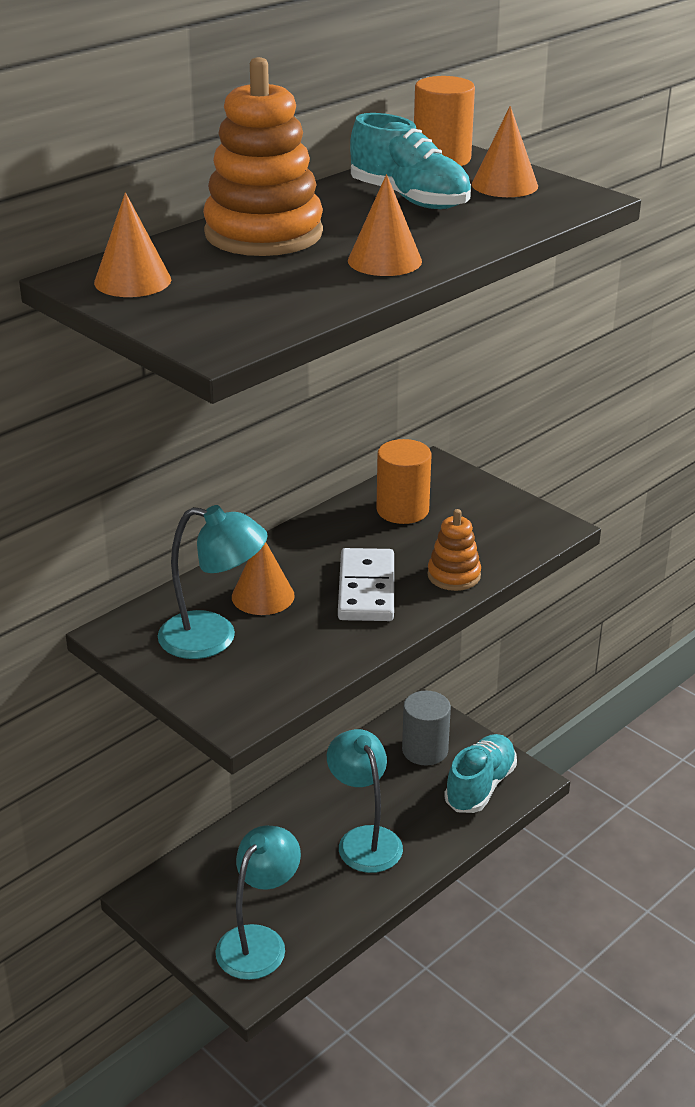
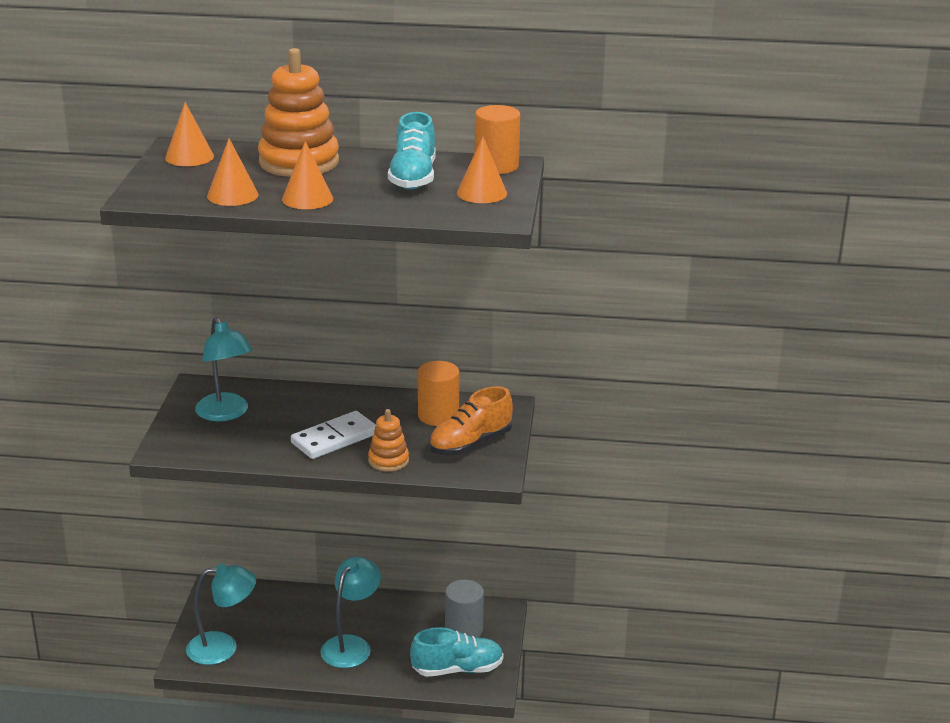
camera: 50 degrees right, 5 degrees down
orange cone [232,542,295,615] -> orange cone moved to [207,138,258,206]
none -> orange shoe [429,386,513,456]

